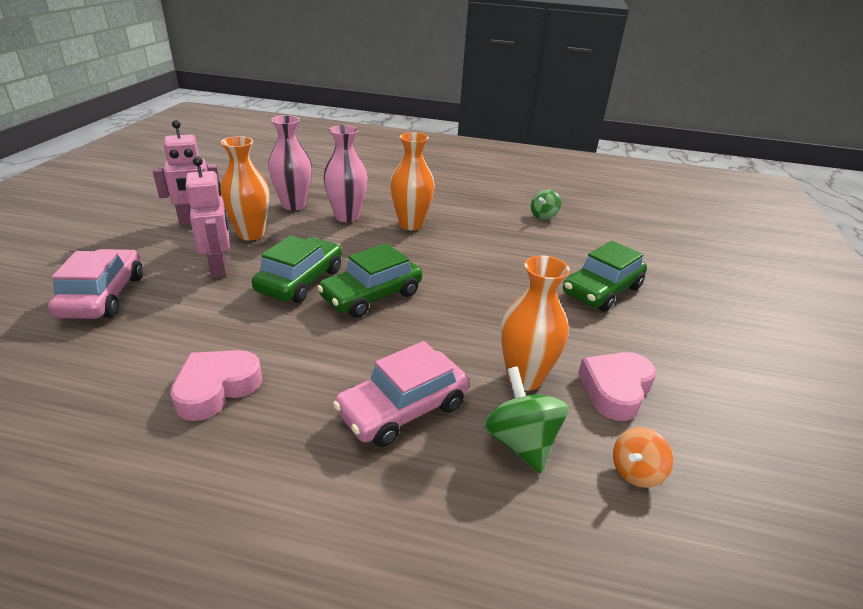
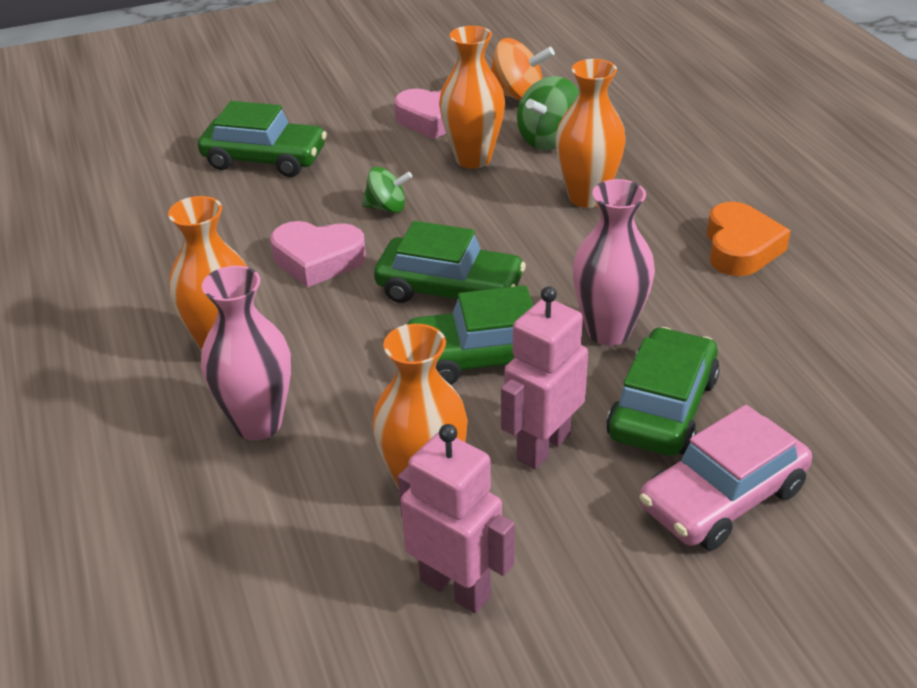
camera: 120 degrees left, 5 degrees up
pink heart [170,350,262,421] -> pink heart moved to [270,221,366,287]
pink vase [268,115,312,211] -> pink vase moved to [572,179,655,346]
pink car [333,341,469,447] -> orange vase [555,59,626,208]
green spinning top [531,190,561,219] -> green spinning top moved to [362,167,412,213]
orange spinning top [613,427,673,488] -> orange spinning top [491,38,555,101], size x1.54
none -> green car [606,327,720,456]
none -> orange heart [707,202,791,276]

